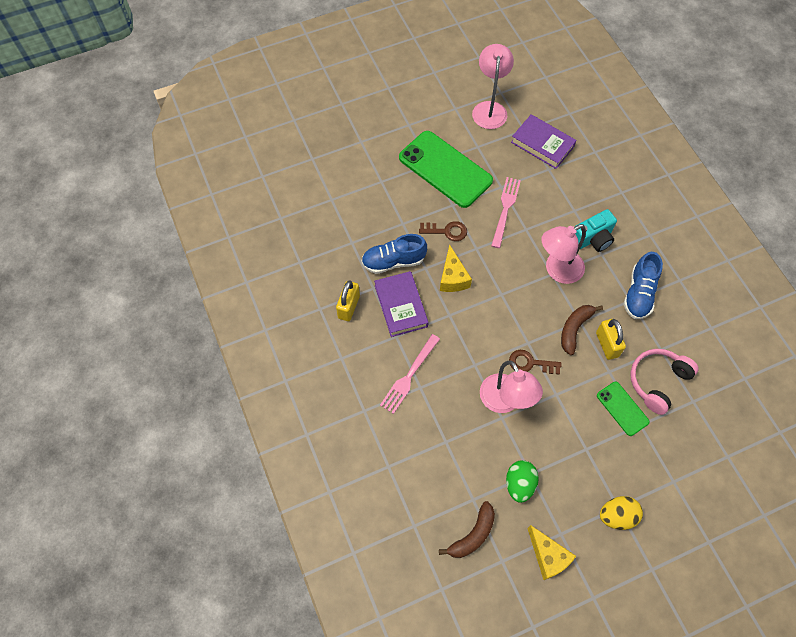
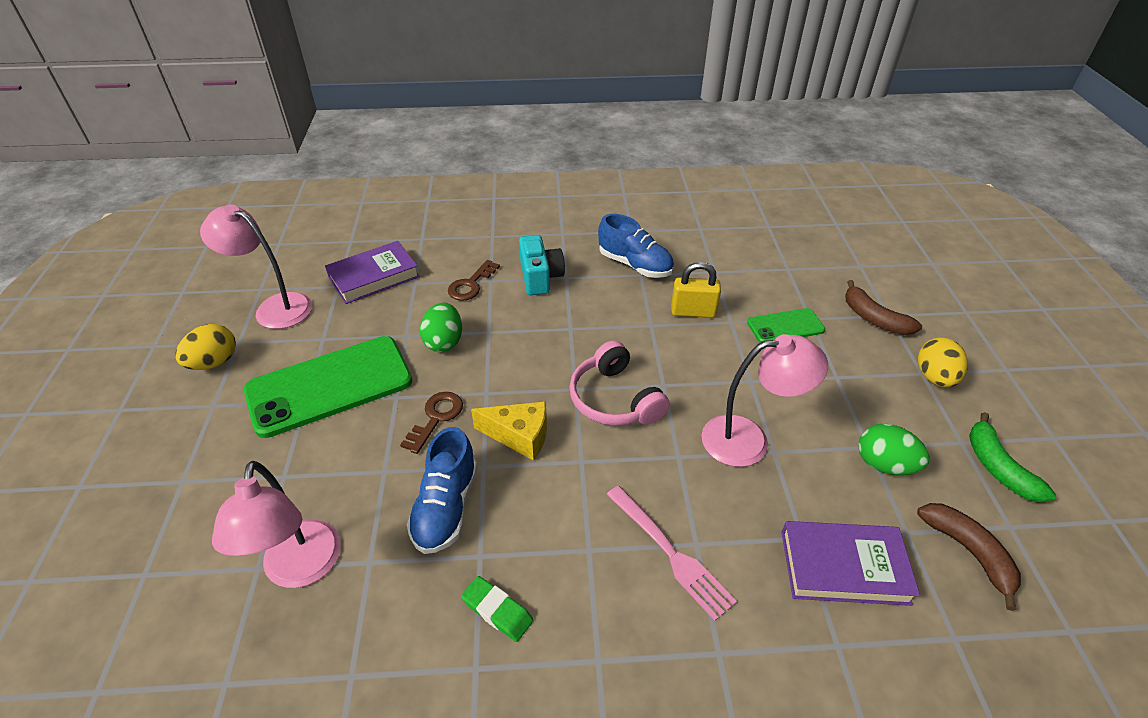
camera: 70 degrees left, 20 degrees down
yellow padlock [336,280,360,321] -> green eraser [461,576,534,642]
purple book [374,271,429,337] -> purple book moved to [781,521,920,606]
pink fork [491,177,521,248] -> green egg [420,303,462,352]
brown key [509,350,562,375] -> brown key moved to [448,260,500,301]
yellow cheese [527,525,576,580] -> green banana [969,412,1056,503]
pink lamp [541,224,586,284] -> pink lamp moved to [212,461,341,588]
brown banana [561,305,603,355] -> brown banana moved to [845,280,922,335]
pink headphones [630,349,699,415] -> pink headphones moved to [569,340,670,426]
none -> yellow egg [175,324,236,370]

